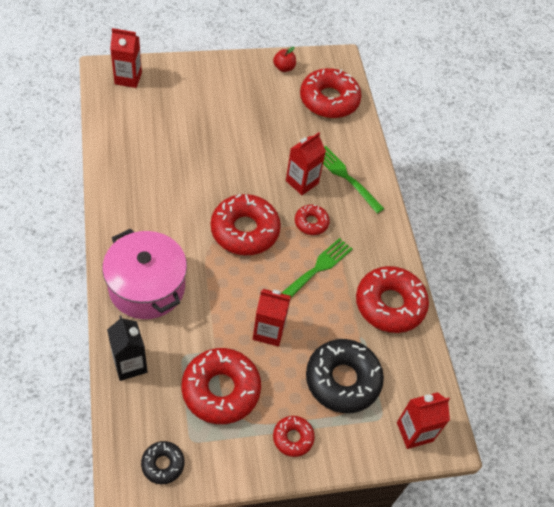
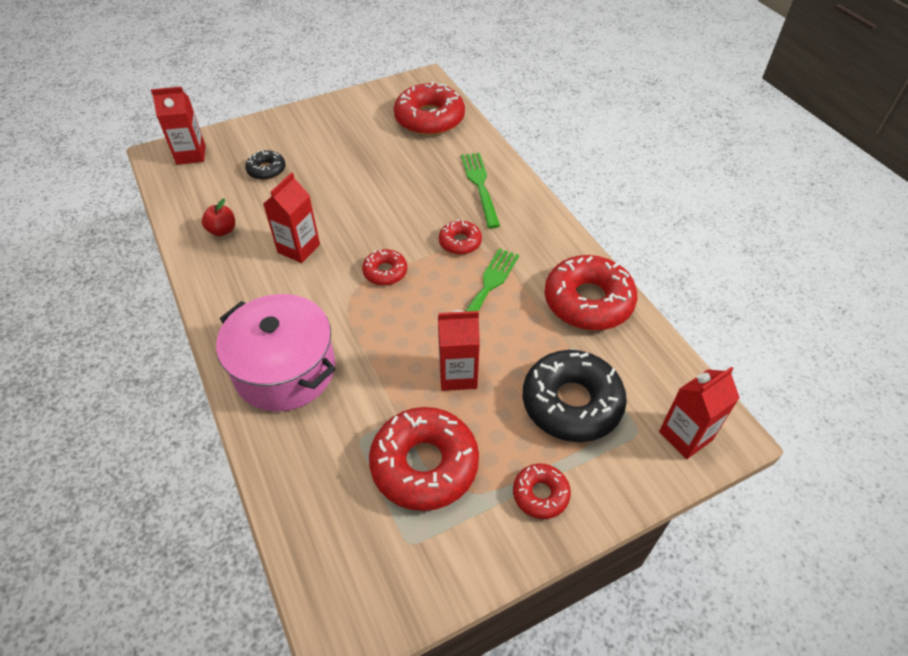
camera: 10 degrees left, 5 degrees down
black carton [107,316,148,381] -> none
black donut [141,441,184,484] -> black donut moved to [245,150,285,180]
red donut [211,194,281,255] -> red donut [362,249,407,285], size x0.51
red apple [273,47,296,72] -> red apple moved to [202,198,235,236]
red carton [286,132,326,195] -> red carton moved to [263,172,320,263]
green fork [323,146,384,214] -> green fork turned 45 degrees clockwise [461,153,500,228]

